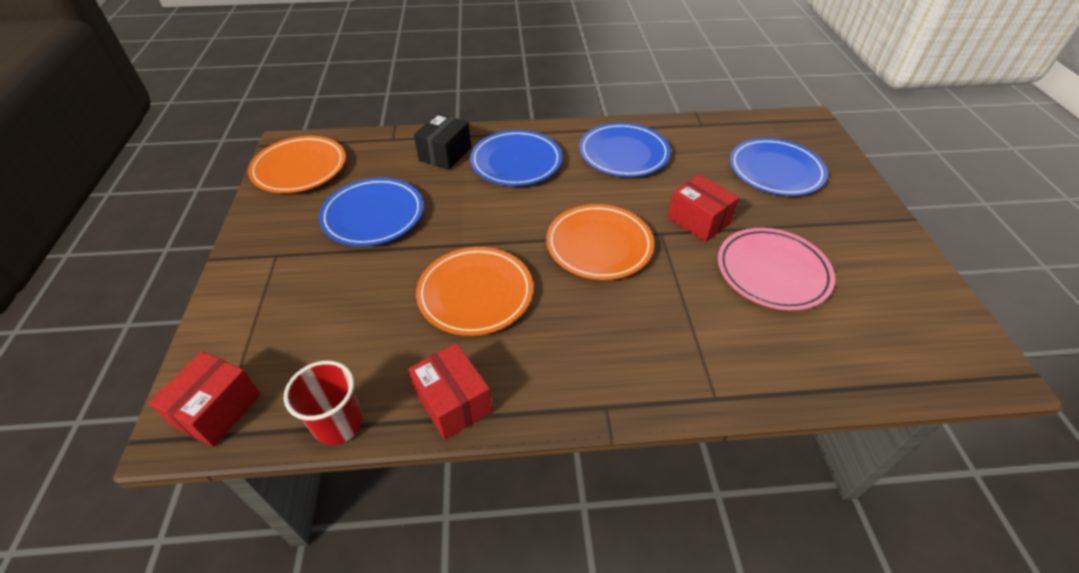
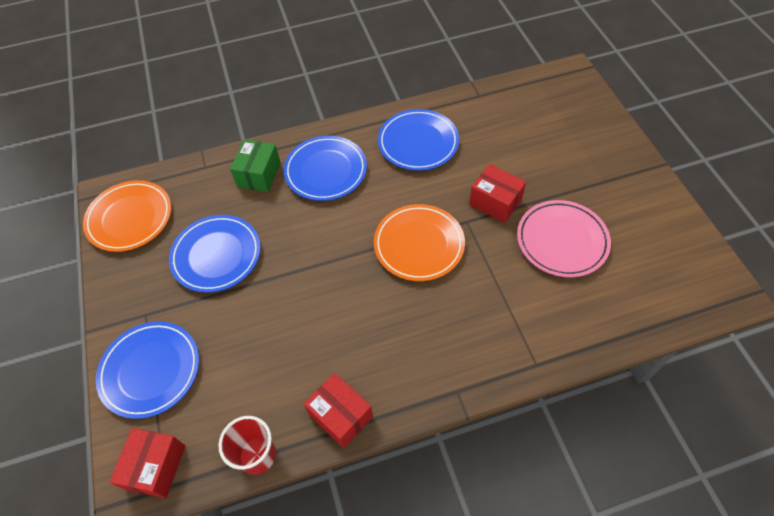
camera: 10 degrees left, 10 degrees up
black box [414,113,471,170] -> green box [230,139,281,192]
orange plate [416,247,533,336] -> none
blue plate [730,138,828,196] -> blue plate moved to [96,321,199,419]

